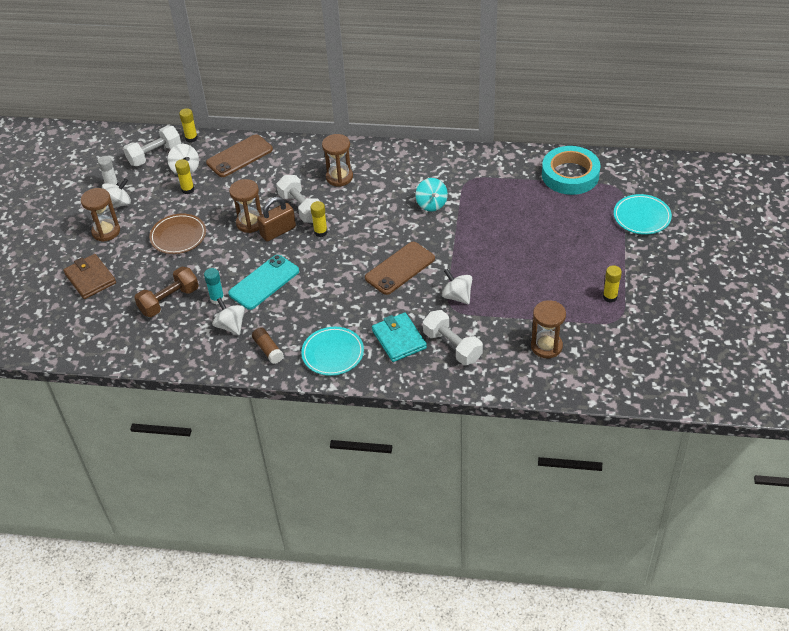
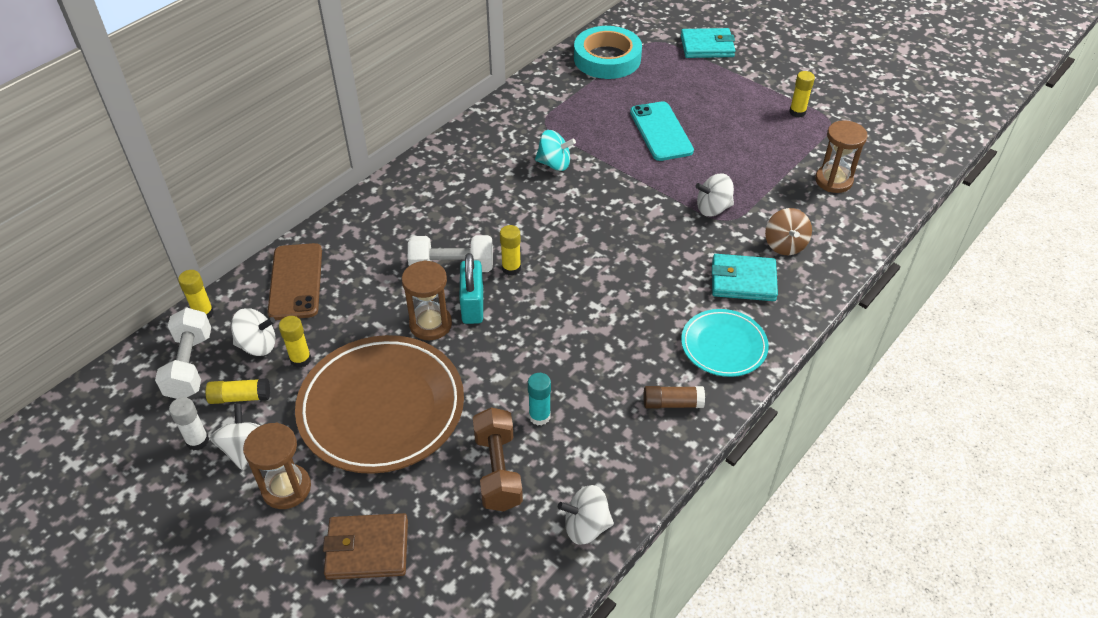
camera: 60 degrees left, 0 degrees up
brown plate [149,213,206,254] -> brown plate [295,335,464,474], size x1.83
white spinning top [212,297,245,335] -> white spinning top moved to [558,485,614,545]
turquoise phone [228,255,299,310] -> turquoise phone moved to [630,101,694,161]
brown padlock [257,197,296,242] -> turquoise padlock [459,253,483,324]
brown hourglass [322,134,353,187] -> none
brown phone [365,242,435,295] -> none
white dumbbell [423,310,483,365] -> brown spinning top [765,208,812,255]
turquoise plate [614,194,672,235] -> turquoise wallet [681,28,735,58]
none -> yellow glue stick [205,378,270,404]

